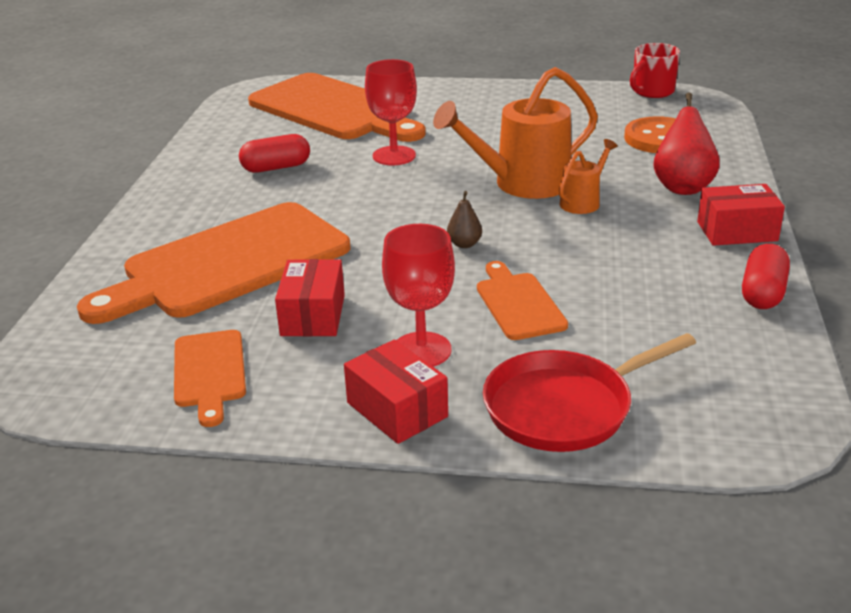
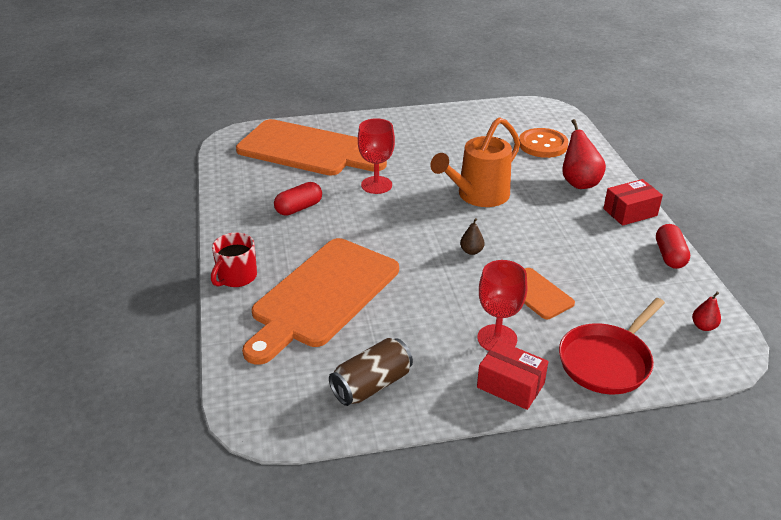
camera: 20 degrees left, 5 degrees up
orange cutting board [174,330,246,427] -> brown can [329,338,413,406]
red box [275,259,345,336] -> none
orange watering can [559,139,618,214] -> none
red mug [630,43,680,98] -> red mug moved to [211,233,257,287]
none -> red pear [692,292,721,331]

